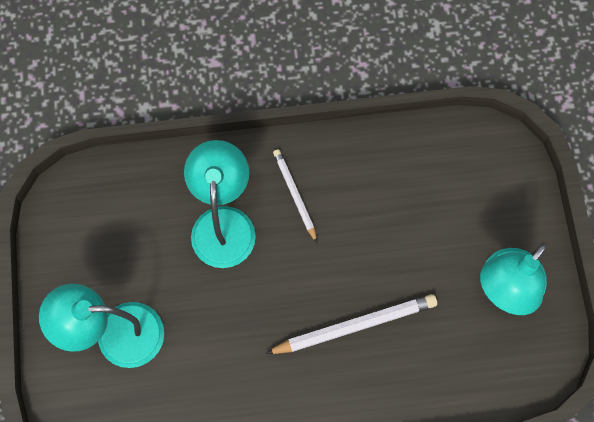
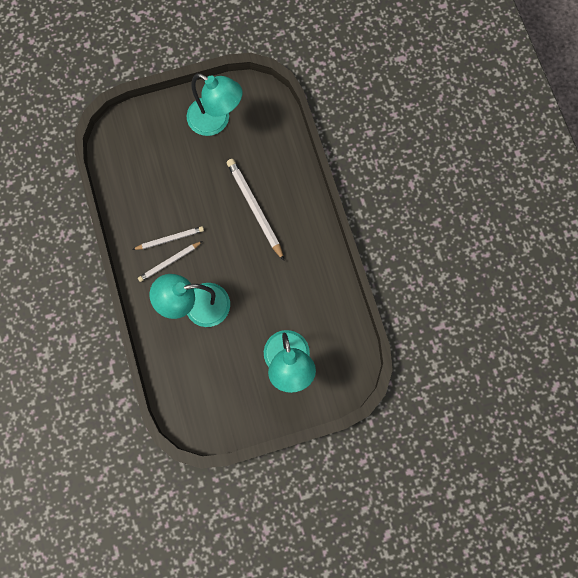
camera: 100 degrees left, 5 degrees up
none -> white pencil [132,226,204,250]

